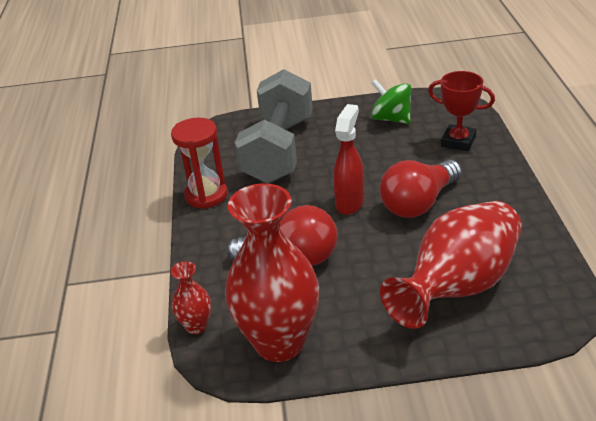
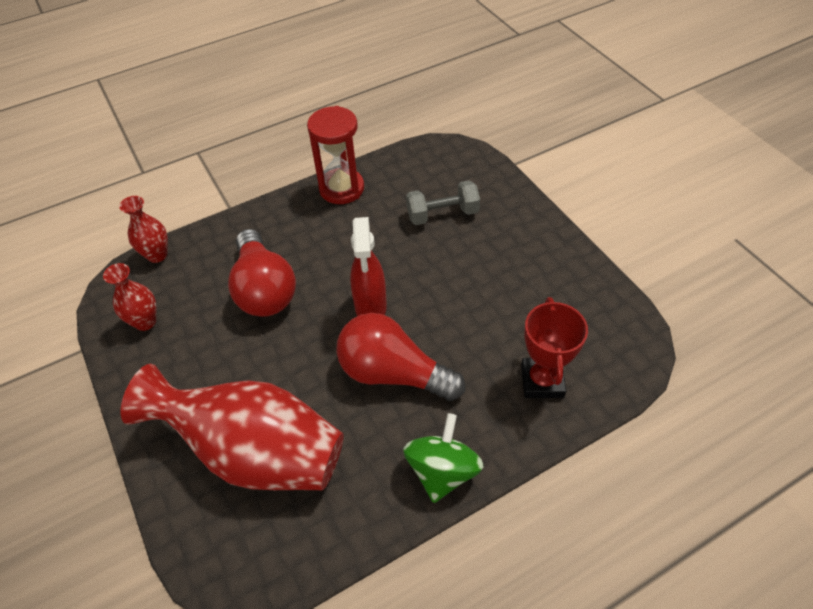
camera: 65 degrees right, 15 degrees up
red vase [225,183,319,362] -> red vase [103,263,157,331], size x0.45
grey dumbbell [235,69,313,183] -> grey dumbbell [406,180,480,225], size x0.48
red spray bottle [333,104,364,215] -> red spray bottle turned 90 degrees clockwise [350,217,387,316]
green spinning top [371,79,411,124] -> green spinning top moved to [403,413,483,503]

